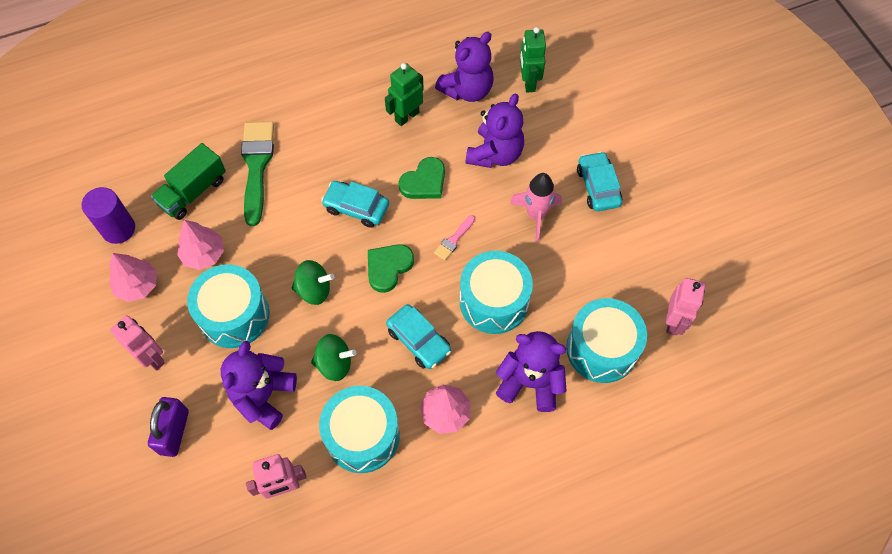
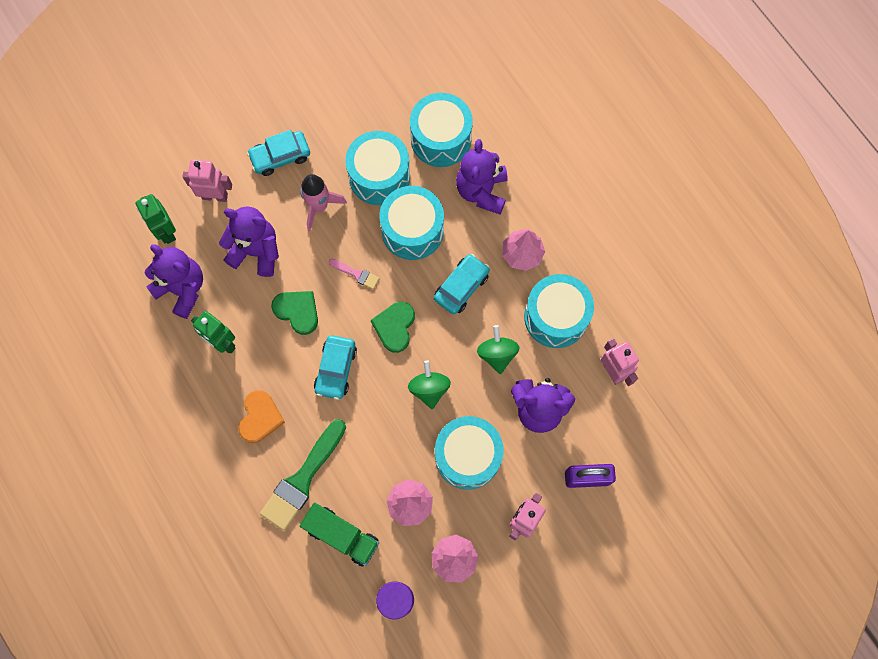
camera: 100 degrees left, 10 degrees up
green brush [241,122,274,226] -> green brush turned 45 degrees counterclockwise [260,419,346,531]
green heart [368,244,414,293] -> green heart turned 75 degrees clockwise [371,302,415,353]
green robot [520,27,546,92] -> green robot turned 75 degrees clockwise [135,194,176,244]
pink robot [666,278,706,335] -> pink robot moved to [182,160,232,202]
none -> orange heart [238,390,285,443]
none -> turquoise drum [345,131,410,205]

